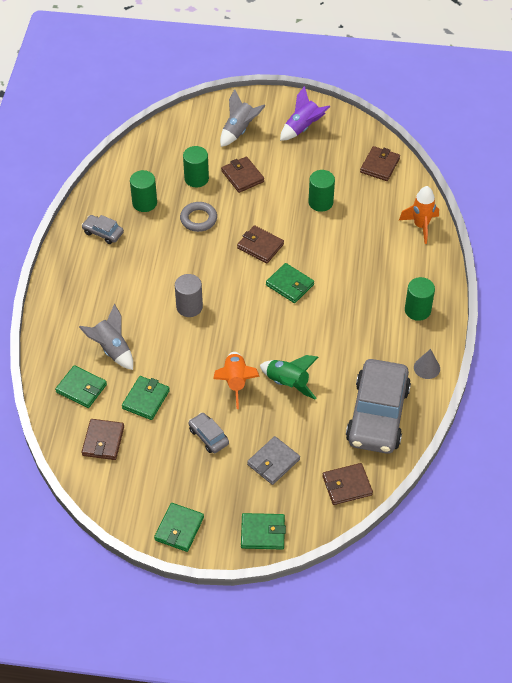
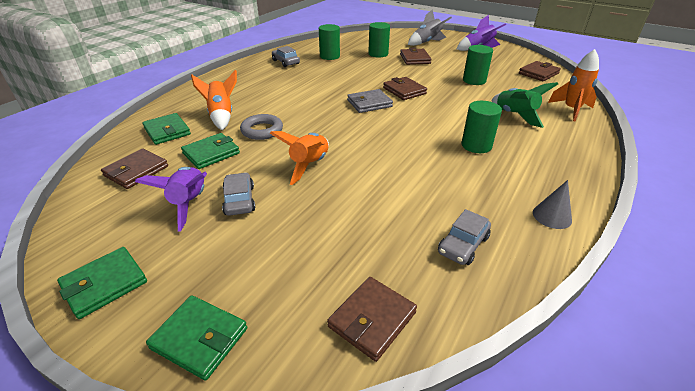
camera: 25 degrees right, 15 degrees down
grey rocket [79,304,133,370] -> orange rocket [191,70,237,130]
grey cylinder [175,274,203,317] -> none
grey ring [180,202,217,232] -> grey ring moved to [240,114,283,140]
grey wallet [247,436,300,485] -> grey wallet moved to [347,89,393,113]
green rocket [260,355,319,400] -> green rocket moved to [491,82,558,128]
green wallet [266,263,314,303] -> none
brown wallet [322,463,373,505] -> brown wallet turned 60 degrees counterclockwise [327,277,417,362]
grey car [346,359,411,454] -> grey car [438,209,491,265], size x0.44
green cylinder [405,277,435,321] -> green cylinder moved to [461,101,502,153]
none -> purple rocket [135,167,207,232]

